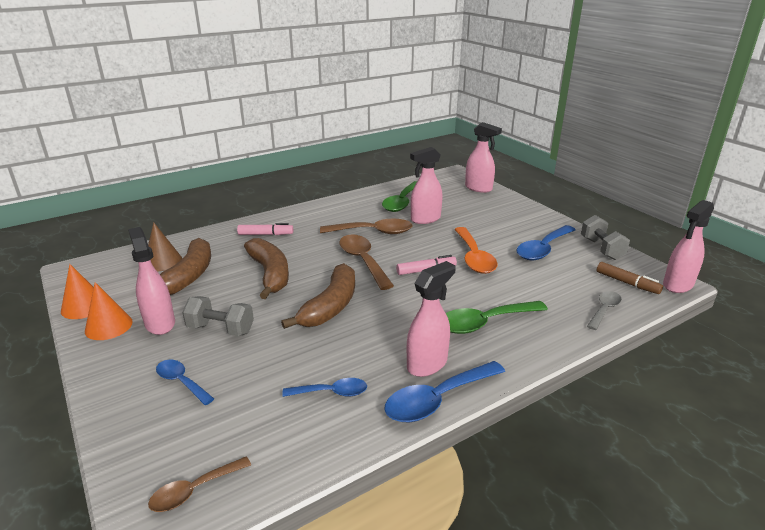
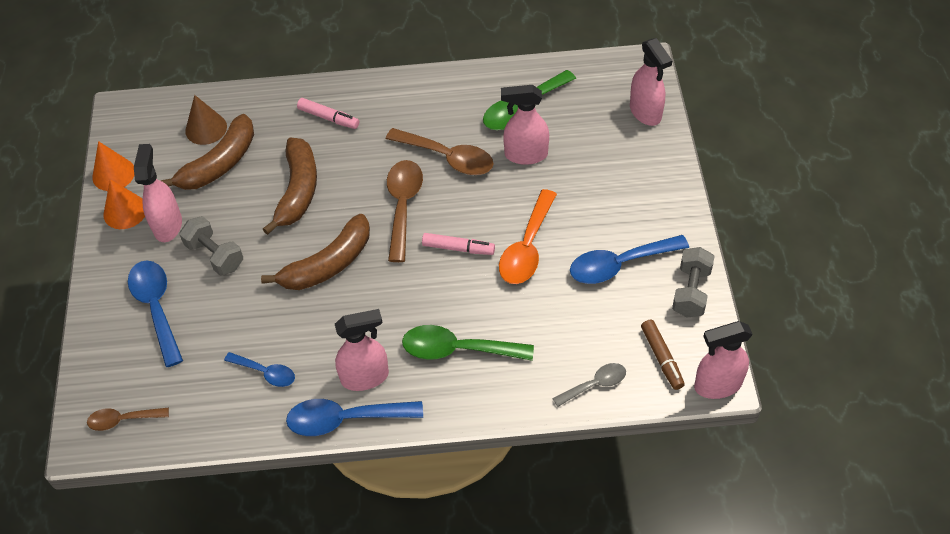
camera: 30 degrees right, 25 degrees up
blue spoon [156,359,214,405] -> blue spoon [128,261,183,367], size x1.68

